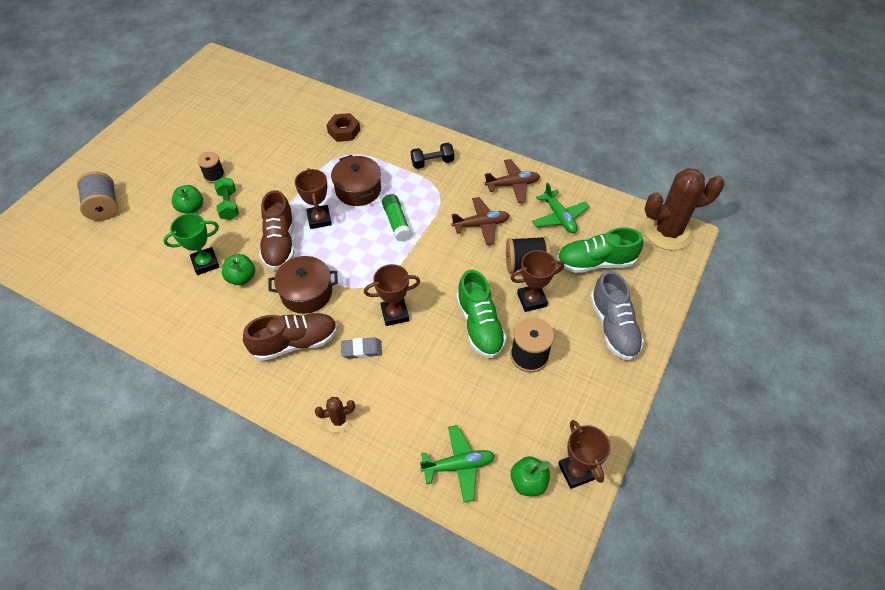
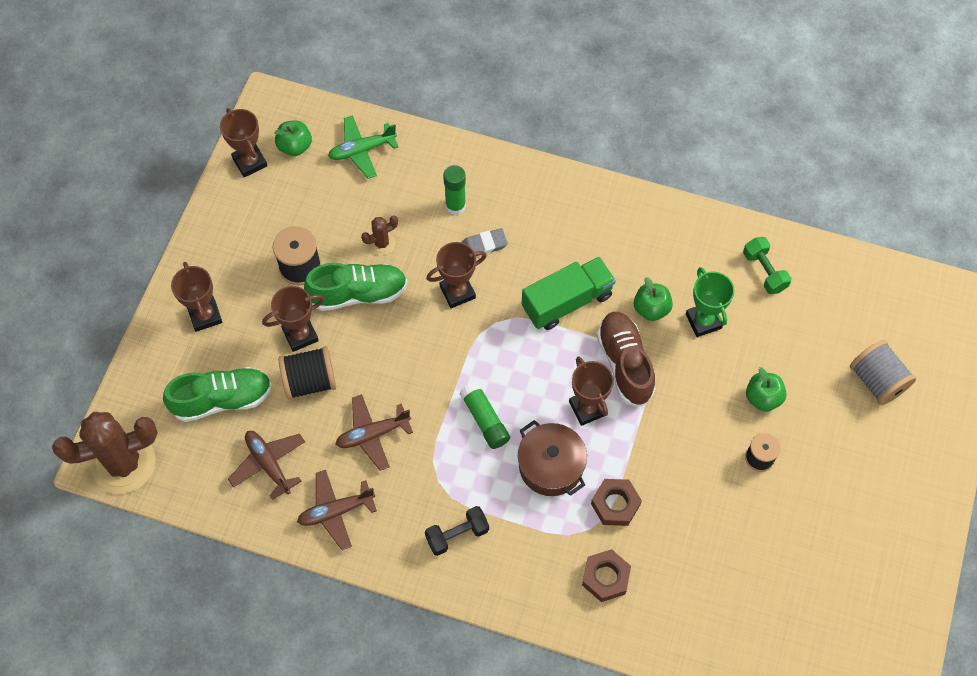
camera: 170 degrees right, 10 degrees up
green trophy [163,213,219,275] -> green trophy turned 75 degrees counterclockwise [686,267,735,337]
green dumbbell [214,177,239,220] -> green dumbbell moved to [743,237,792,294]
brown shoe [243,313,337,361] -> none
brown pot [268,256,338,314] -> green truck [522,257,616,330]
brown cactus [314,397,355,433] -> brown cactus moved to [361,216,398,255]
green shoe [456,270,507,358] -> green shoe turned 105 degrees clockwise [304,263,407,311]
green plane [532,182,590,233] -> brown plane [228,431,305,500]
grey shoe [590,271,644,360] -> brown trophy [171,262,222,332]
none -> green glue stick [443,165,466,215]
none -> brown nut [591,479,642,526]

